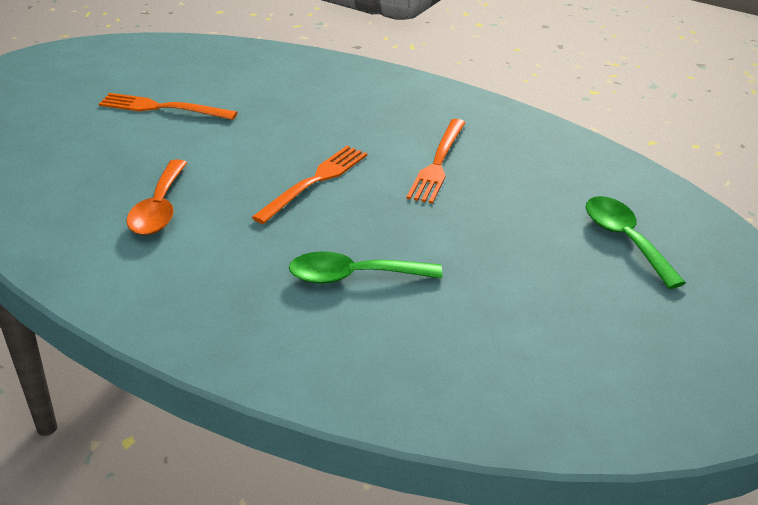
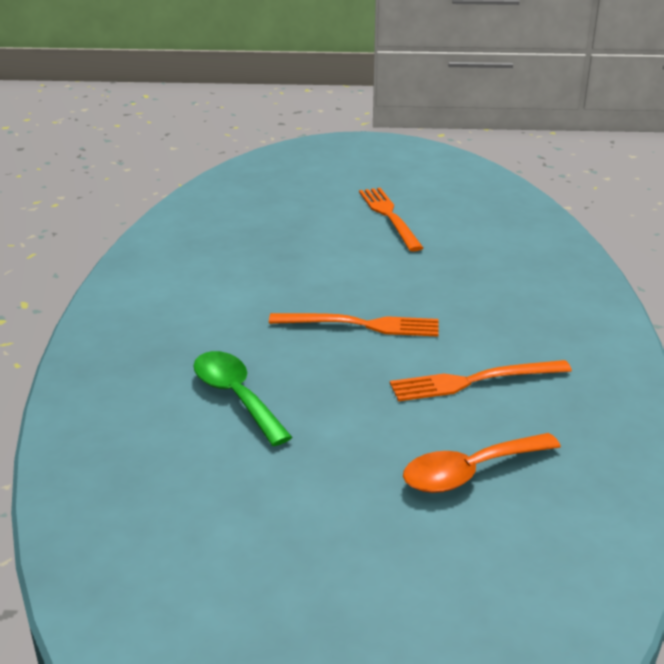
camera: 60 degrees right, 5 degrees down
orange spoon [126,159,187,235] -> orange spoon moved to [403,433,561,493]
green spoon [586,196,686,289] -> none

